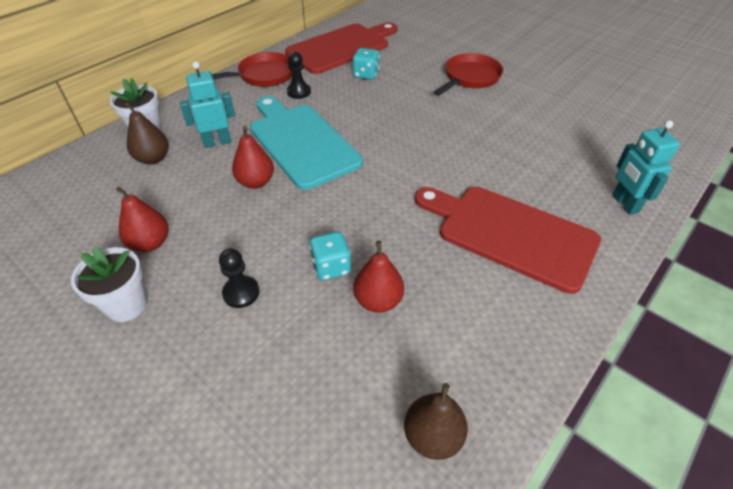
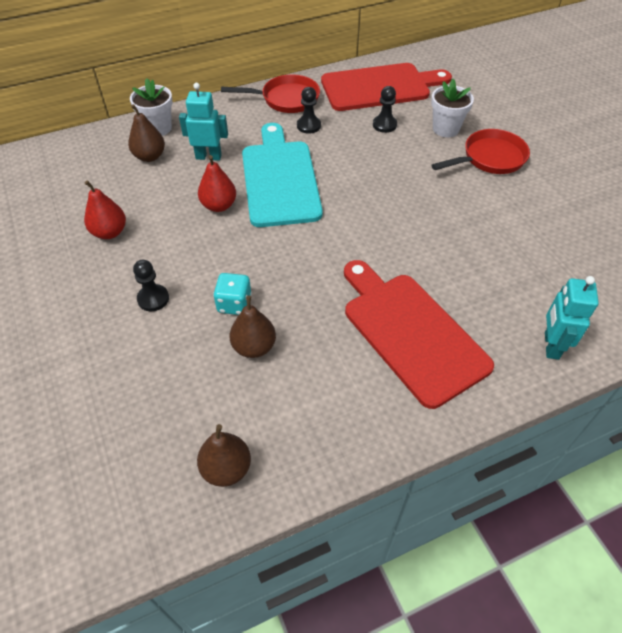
camera: 25 degrees right, 5 degrees up
white flower pot [71,246,148,322] -> white flower pot moved to [431,79,474,137]
turquoise dice [353,48,380,80] -> black pawn [373,86,397,133]
red pear [353,241,404,313] -> brown pear [230,295,276,358]

